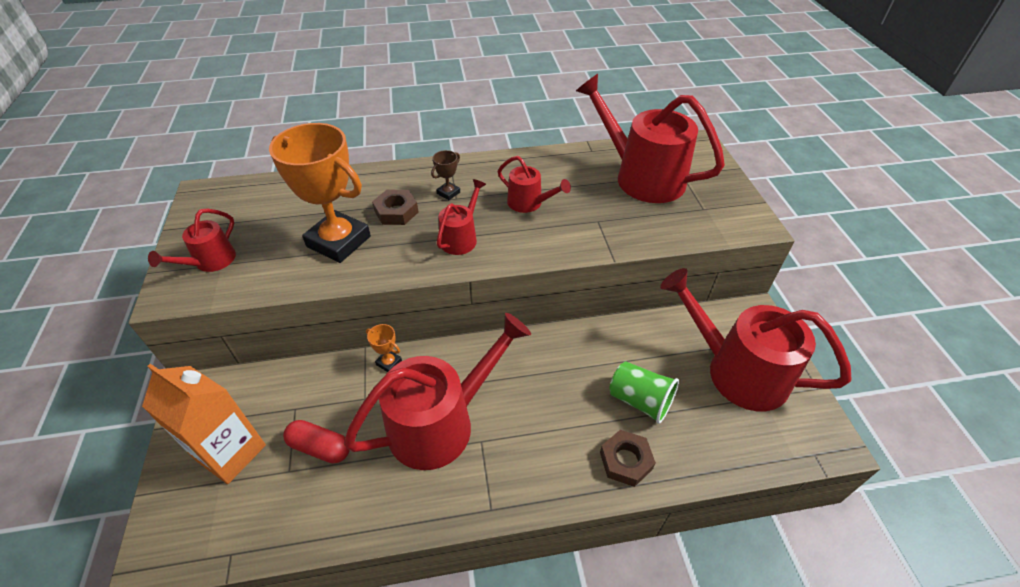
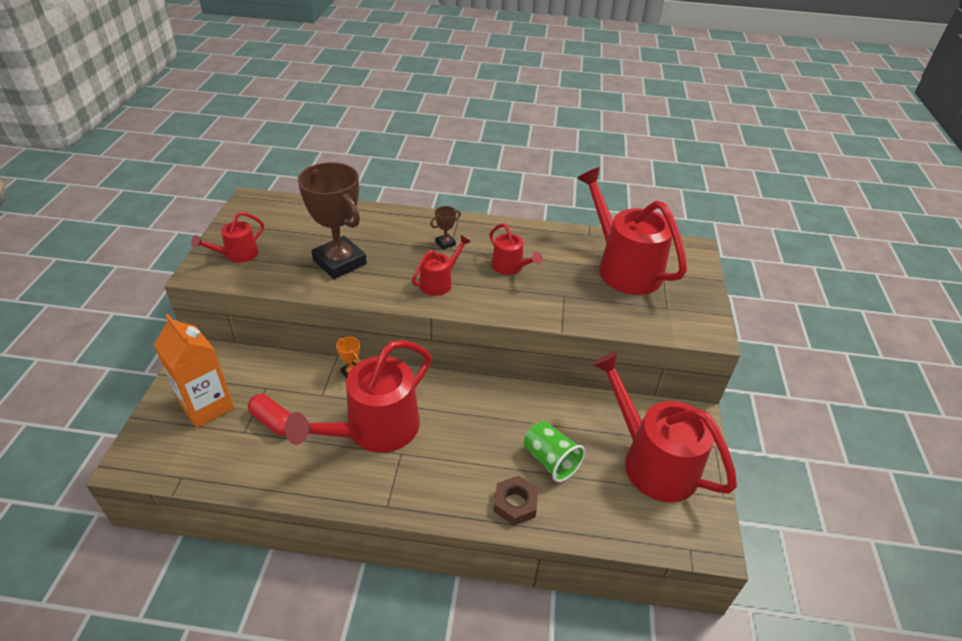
camera: 15 degrees right, 5 degrees down
orange trophy [269,123,371,263] -> brown trophy [298,162,367,279]
red watering can [344,313,531,470] -> red watering can turned 150 degrees clockwise [285,340,432,453]
brown nut [372,190,419,225] -> none

